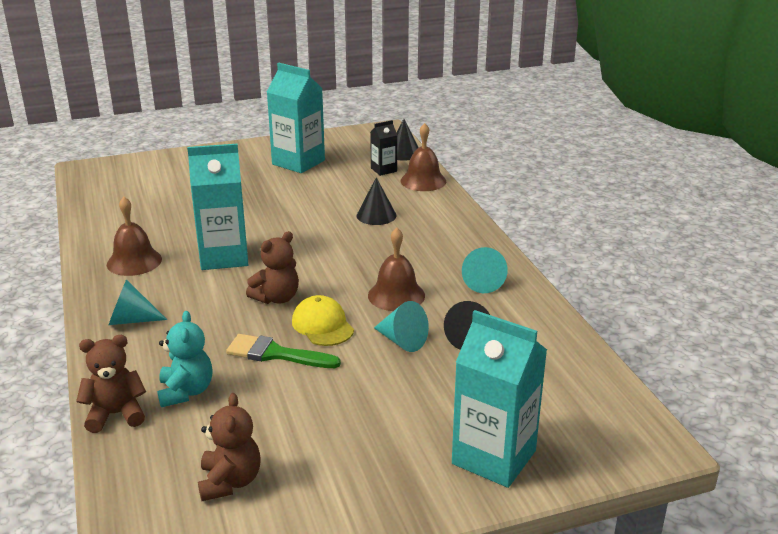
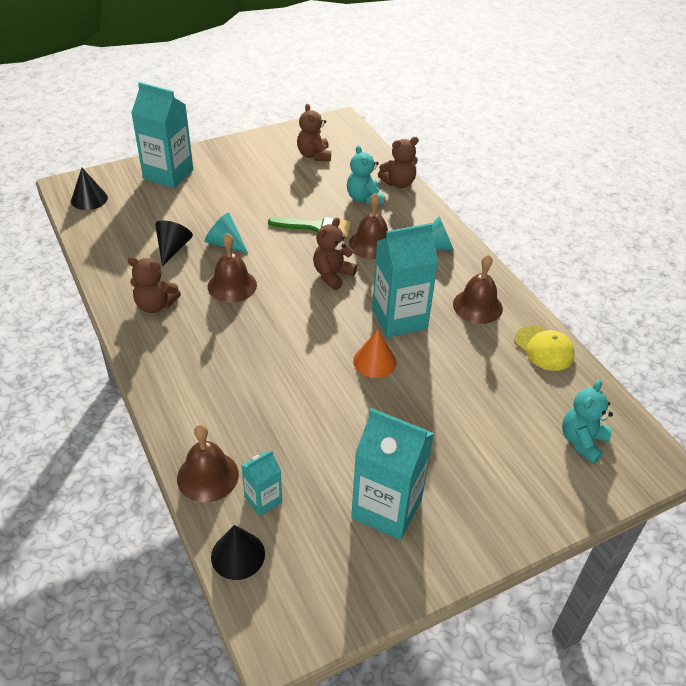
camera: 170 degrees right, 15 degrees up
yellow cap [292,295,354,346] -> yellow cap moved to [515,326,575,371]
black cone [357,177,397,225] -> black cone moved to [71,168,108,210]
black carton [370,120,397,176] -> turquoise carton [241,451,282,516]
turquoise cone [462,247,508,293] -> brown teddy bear [128,257,181,313]
none -> brown bell [349,193,388,259]
none -> orange cone [353,329,397,378]
none -> turquoise teddy bear [562,380,613,464]

